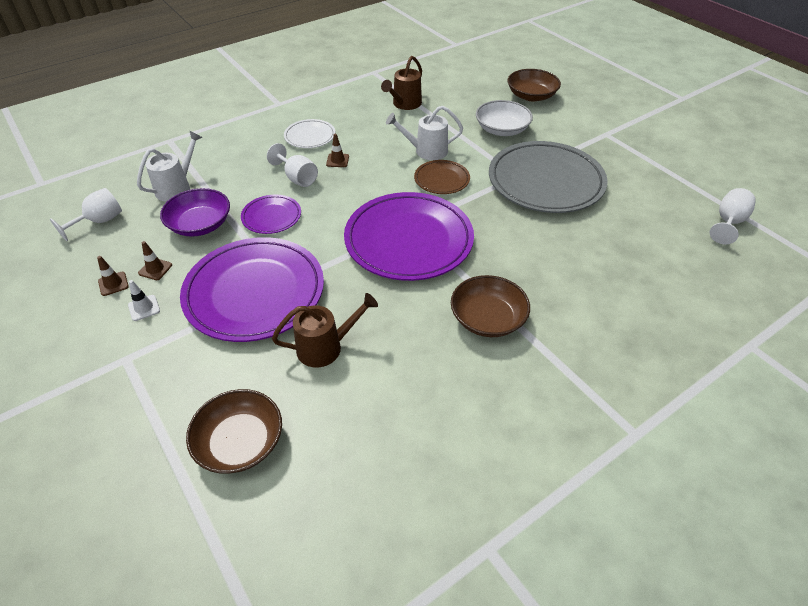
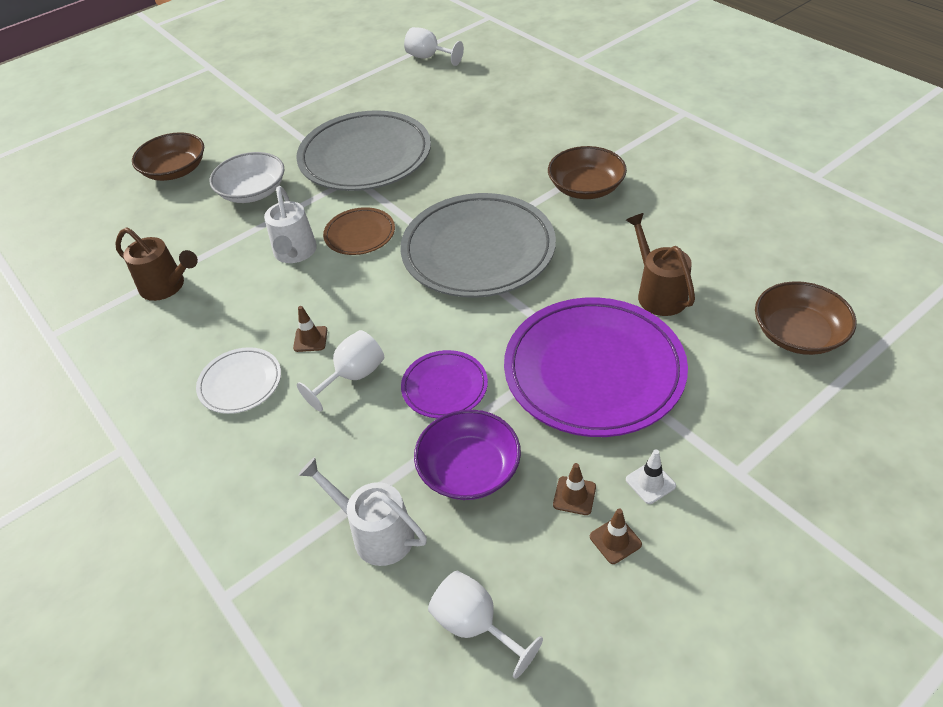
camera: 90 degrees left, 0 degrees up
purple plate [344,192,474,281] -> grey plate [400,193,556,298]

